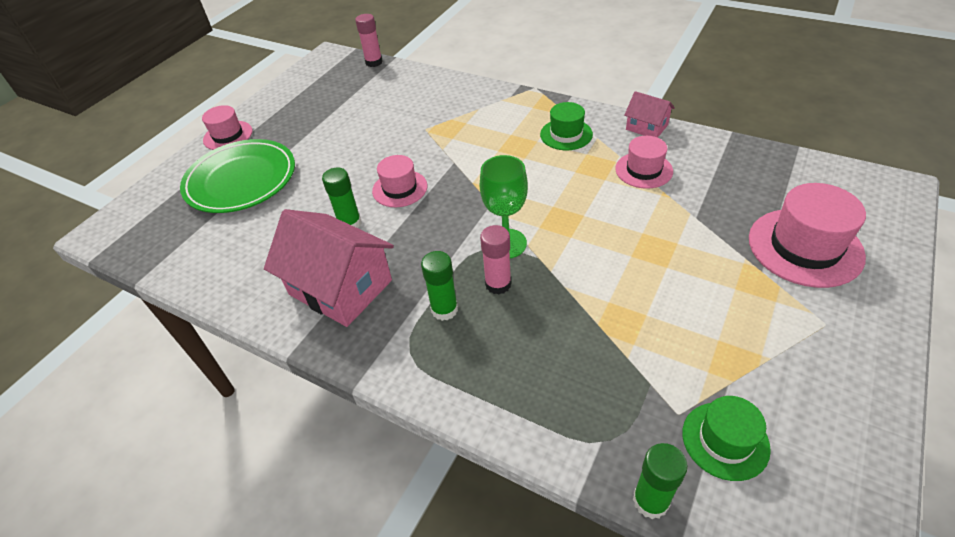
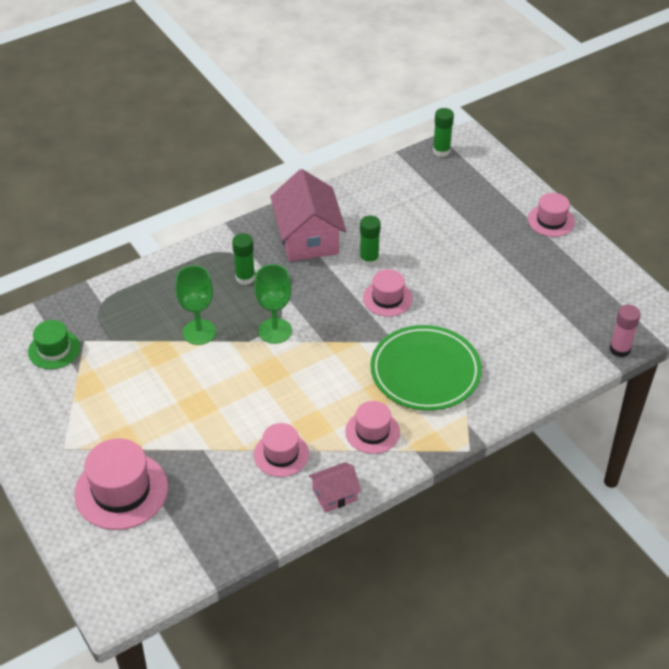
camera: 115 degrees right, 0 degrees up
green plate [180,139,295,213] -> green plate moved to [370,325,482,411]
pink house [264,209,394,327] -> pink house turned 75 degrees counterclockwise [270,169,346,261]
pink glue stick [480,225,512,294] -> none
green hat [540,102,593,150] -> pink hat [345,401,400,454]
green glue stick [633,443,688,519] -> green glue stick moved to [433,108,454,157]
none -> green goblet [175,266,216,345]

